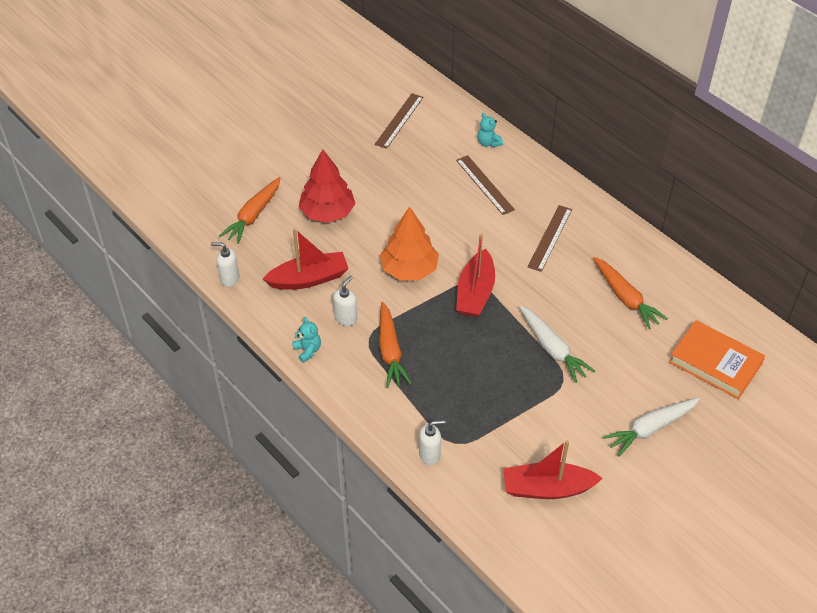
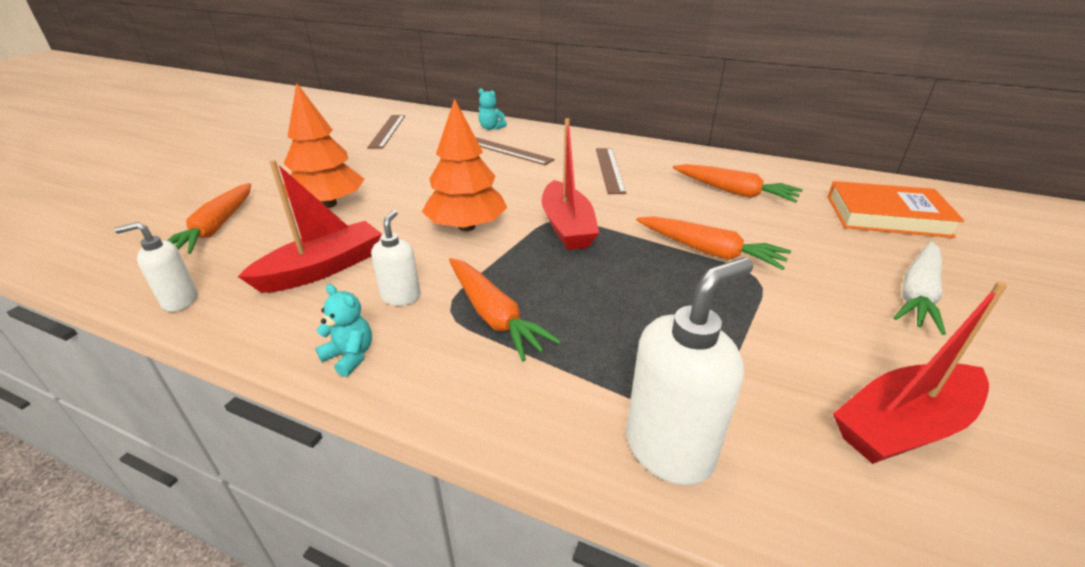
camera: 25 degrees left, 15 degrees down
red tree [299,150,356,223] -> orange tree [284,83,364,208]
white soap dispenser [419,420,446,465] -> white soap dispenser [626,257,753,485], size x1.73
white carrot [519,306,595,383] -> orange carrot [636,216,791,270]

